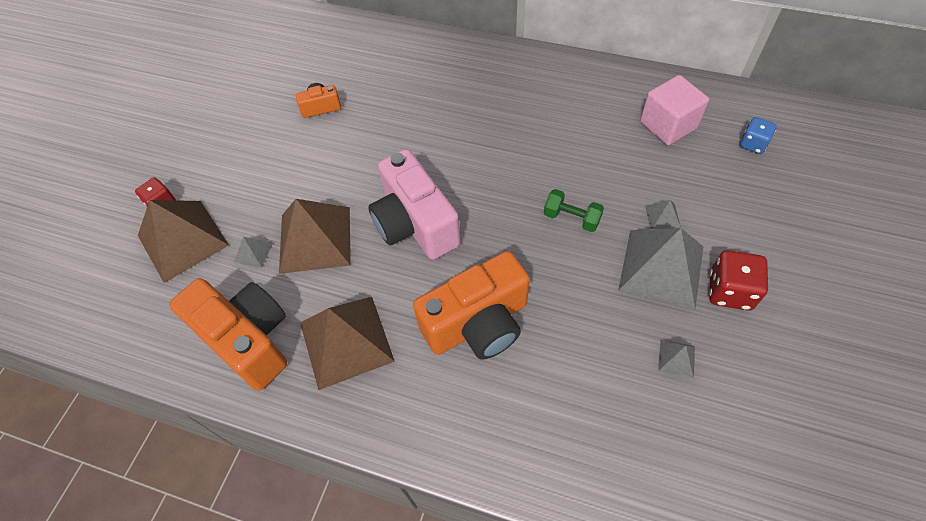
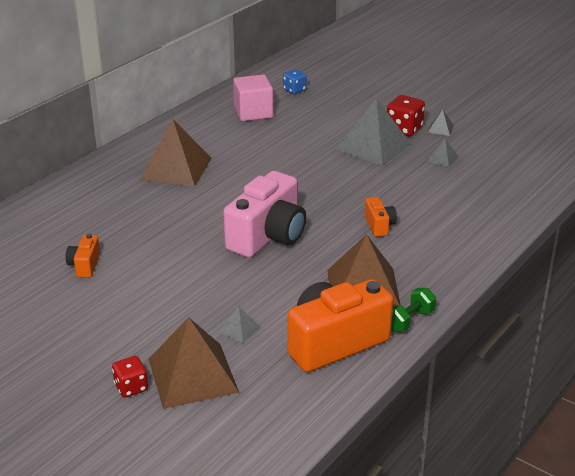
camera: 75 degrees left, 25 degrees down
brown pyramid [279,199,351,274] -> brown pyramid moved to [140,119,212,187]
pink camera [368,149,461,260] -> pink camera turned 45 degrees counterclockwise [223,171,306,258]
orange camera [413,251,530,360] -> orange camera [365,197,397,237], size x0.46
green dumbbell [544,189,604,232] -> green dumbbell moved to [391,288,436,332]
grey pyramid [645,200,681,229] -> grey pyramid moved to [428,109,454,136]

